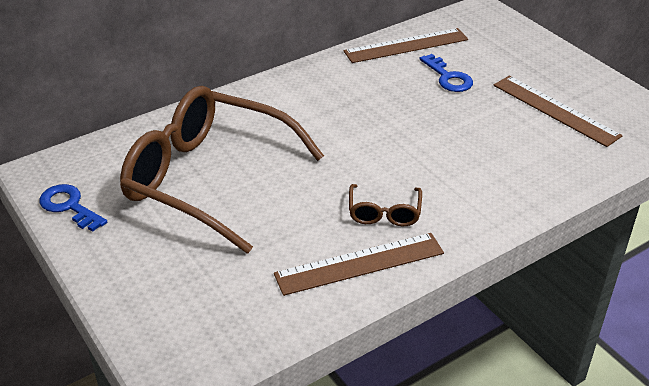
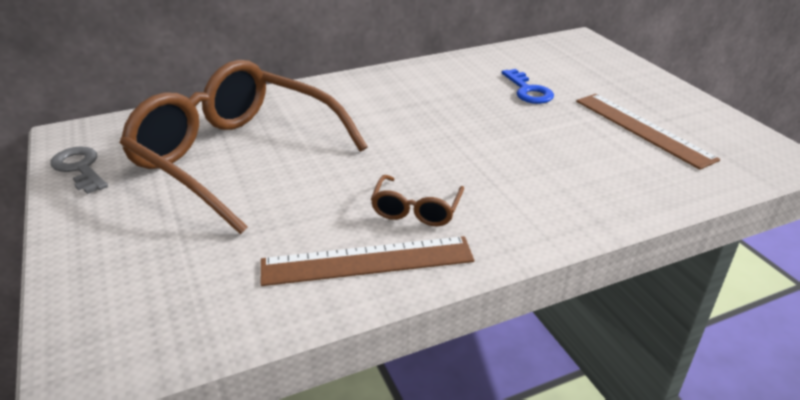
camera: 10 degrees right, 5 degrees down
blue key [40,184,107,232] -> grey key [50,146,108,194]
brown ruler [344,28,468,63] -> none

